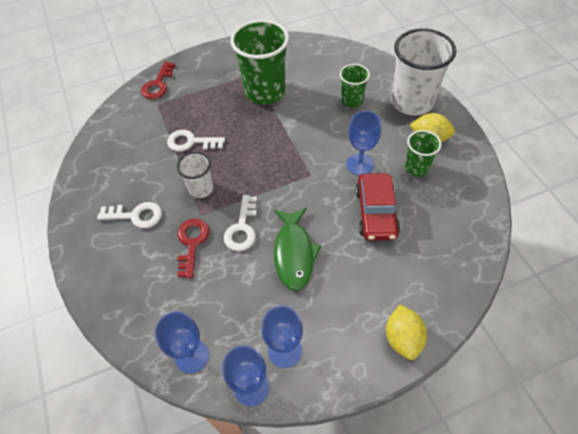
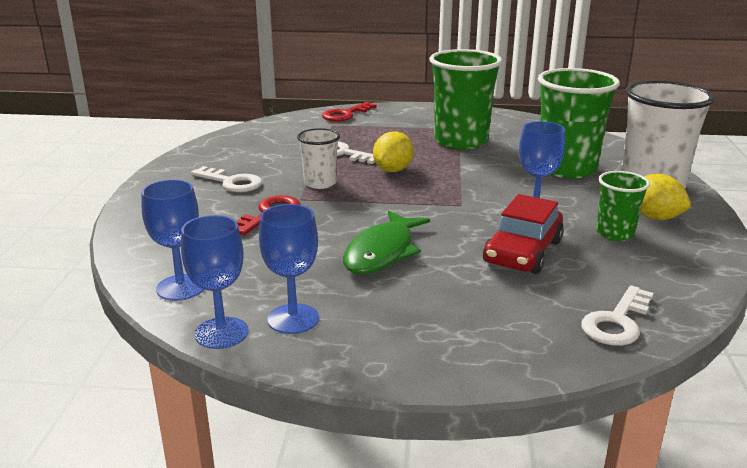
camera: 25 degrees right, 30 degrees down
white key [224,195,257,251] -> white key moved to [581,285,654,346]
green cup [340,64,370,108] -> green cup [538,68,620,178], size x1.90
yellow lemon [386,304,427,360] -> yellow lemon moved to [373,132,414,172]

